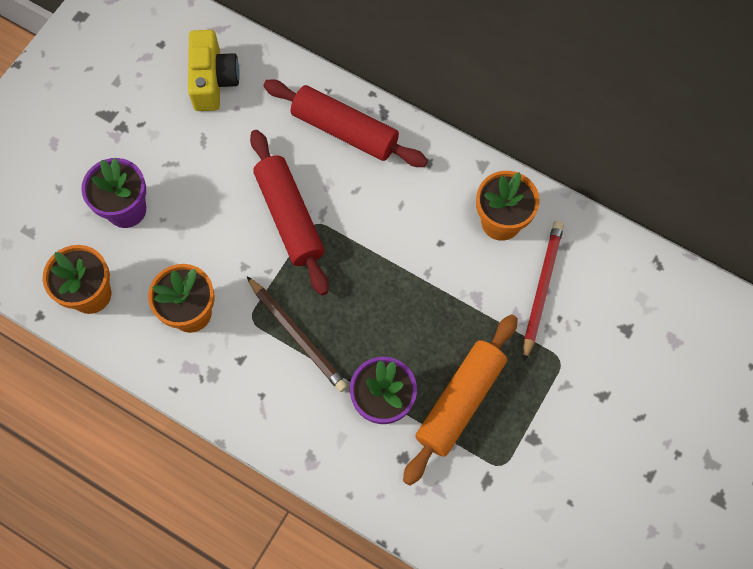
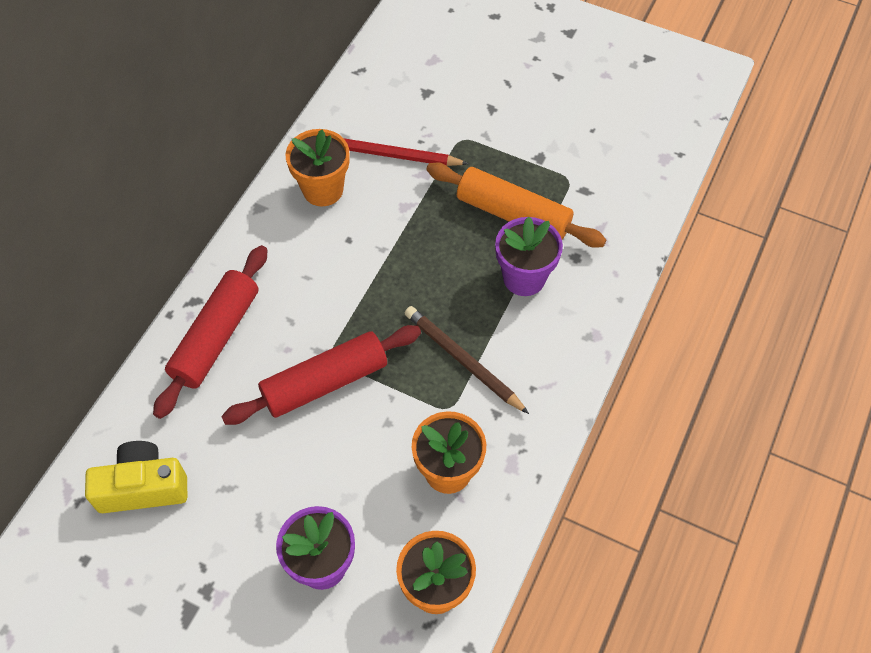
camera: 95 degrees left, 10 degrees down
brown pencil [247,276,348,392] -> brown pencil turned 90 degrees counterclockwise [404,306,529,414]

